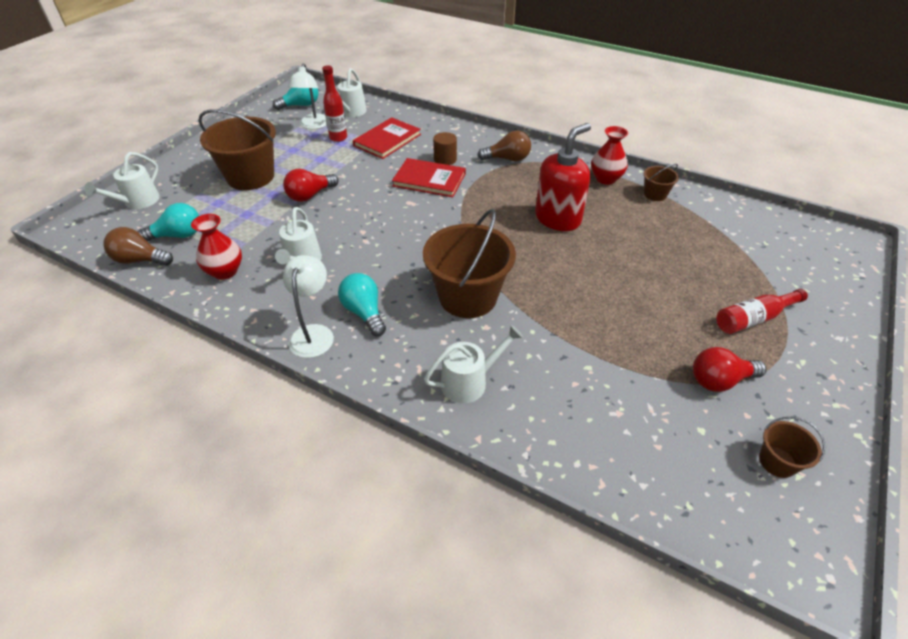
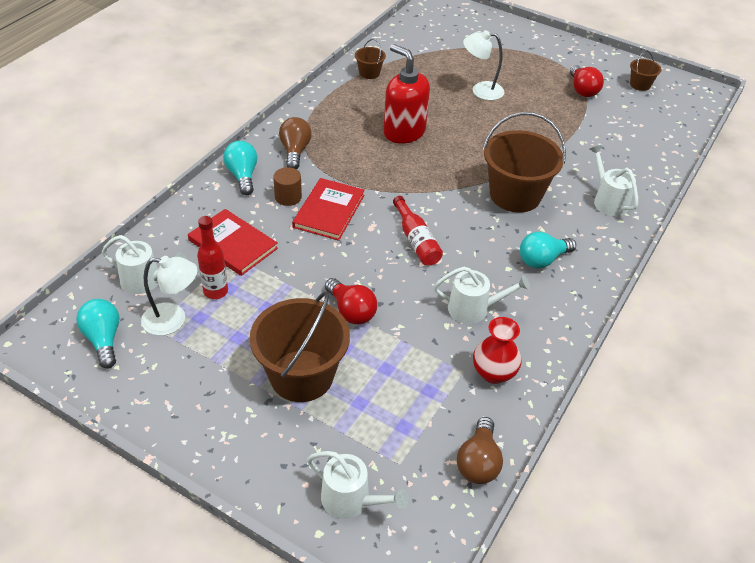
camera: 90 degrees left, 0 degrees up
turquoise light bulb [137,203,199,242] -> turquoise light bulb moved to [223,141,257,195]
white lamp [283,255,334,358] -> white lamp moved to [463,30,504,100]
red vase [591,126,628,185] -> none
red bottle [717,289,808,334] -> red bottle moved to [393,196,443,266]

